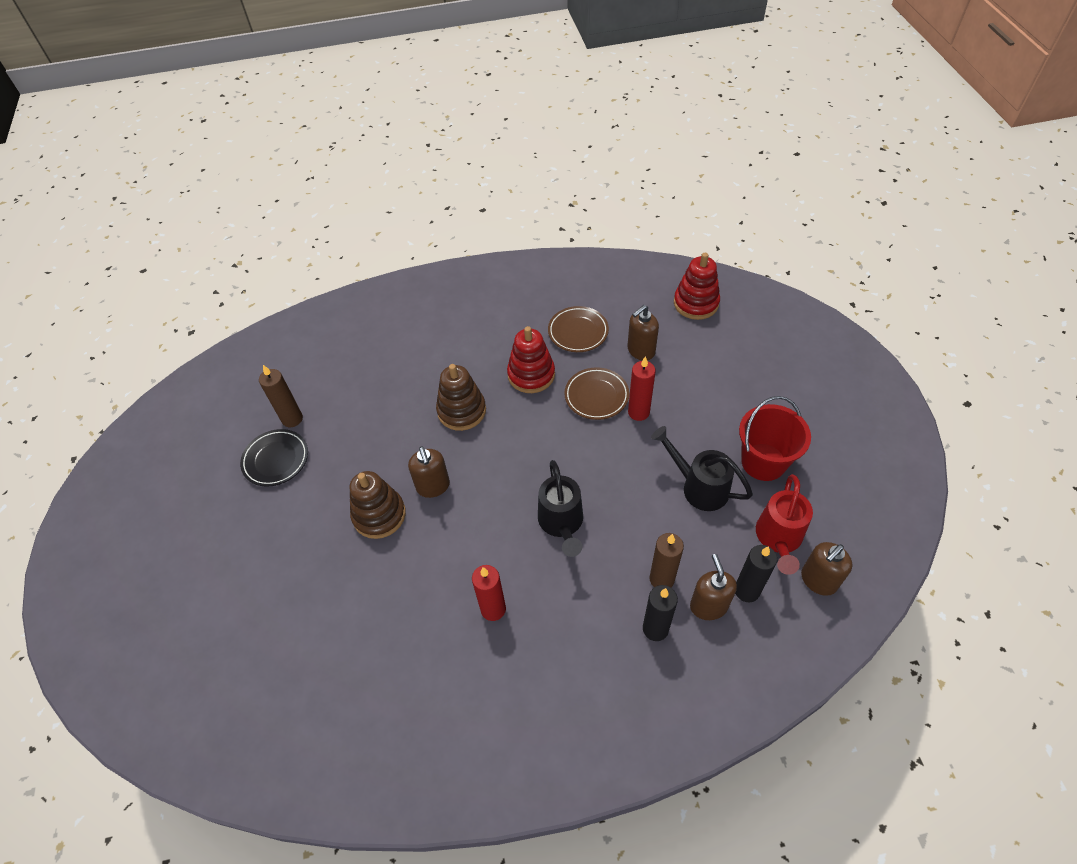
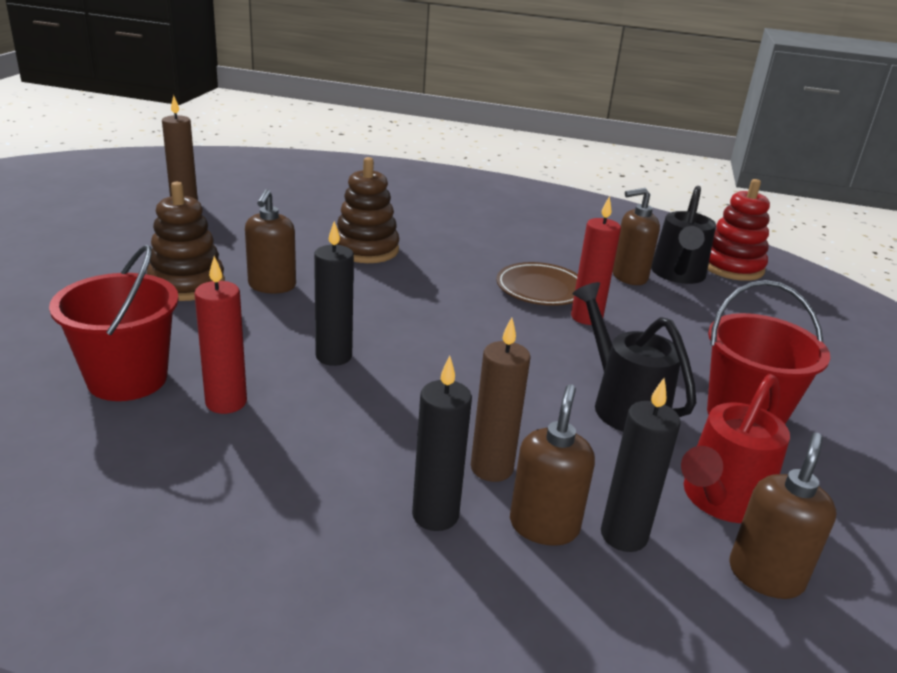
camera: 20 degrees right, 25 degrees down
black plate [240,429,308,487] -> none
red stacking toy [507,326,555,393] -> none
black watering can [538,460,583,557] -> black watering can moved to [651,186,716,284]
brown plate [548,306,609,352] -> none
brown soap dispenser [801,542,853,596] -> brown soap dispenser turned 135 degrees clockwise [729,433,836,599]
none -> red bucket [49,245,179,401]
none -> black candle [314,221,354,366]

